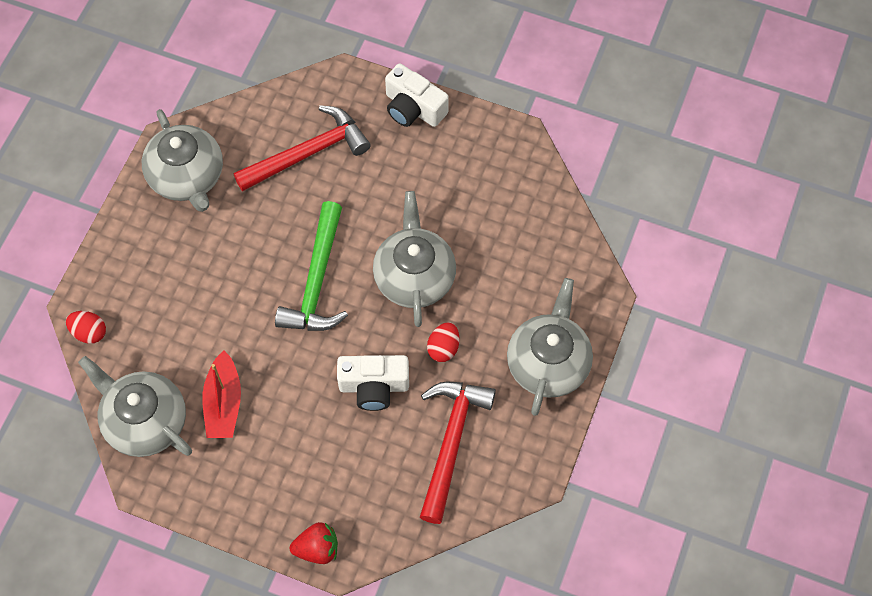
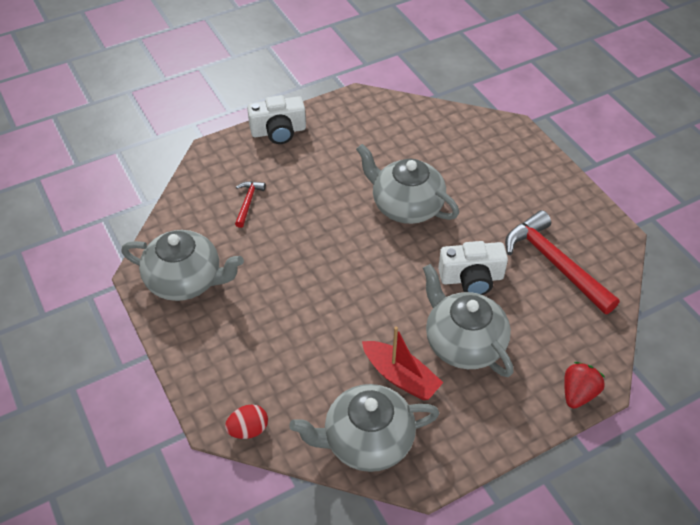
camera: 50 degrees left, 15 degrees down
red hammer [234,105,370,192] -> red hammer [235,181,266,228], size x0.48
green hammer [275,201,348,331] -> none
white camera [337,355,409,411] -> white camera turned 45 degrees clockwise [438,241,508,295]
red egg [427,322,459,362] -> none
grey teapot [507,278,593,416] -> grey teapot moved to [423,264,514,377]

